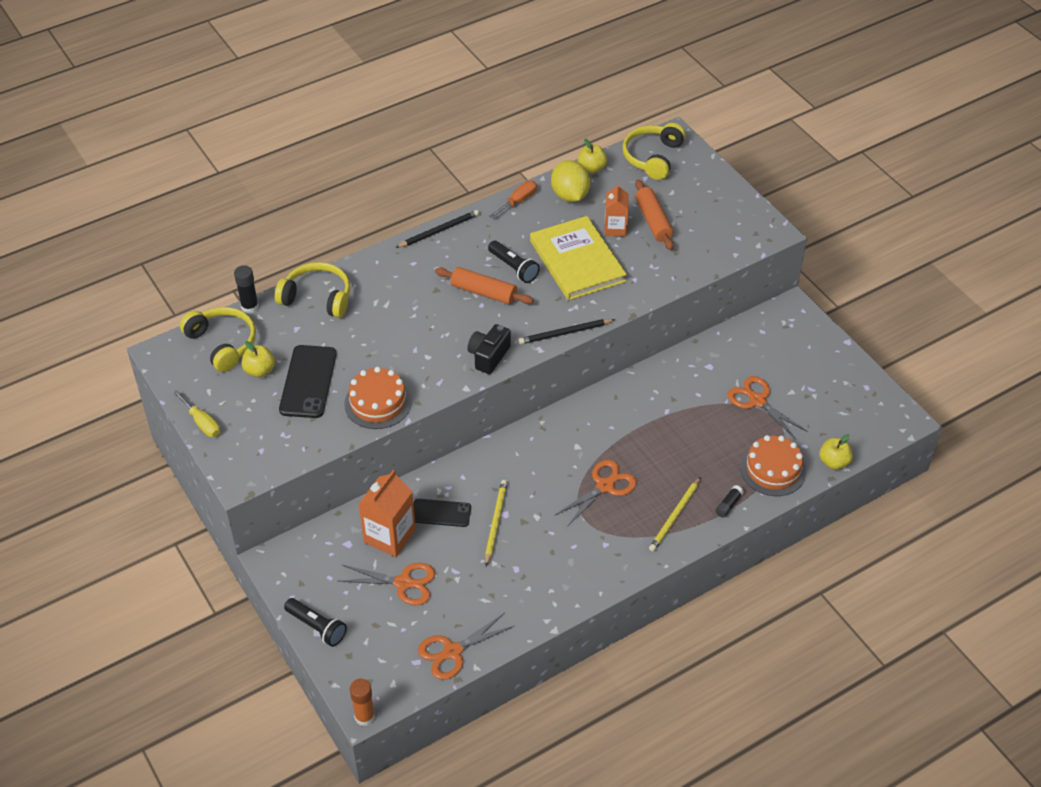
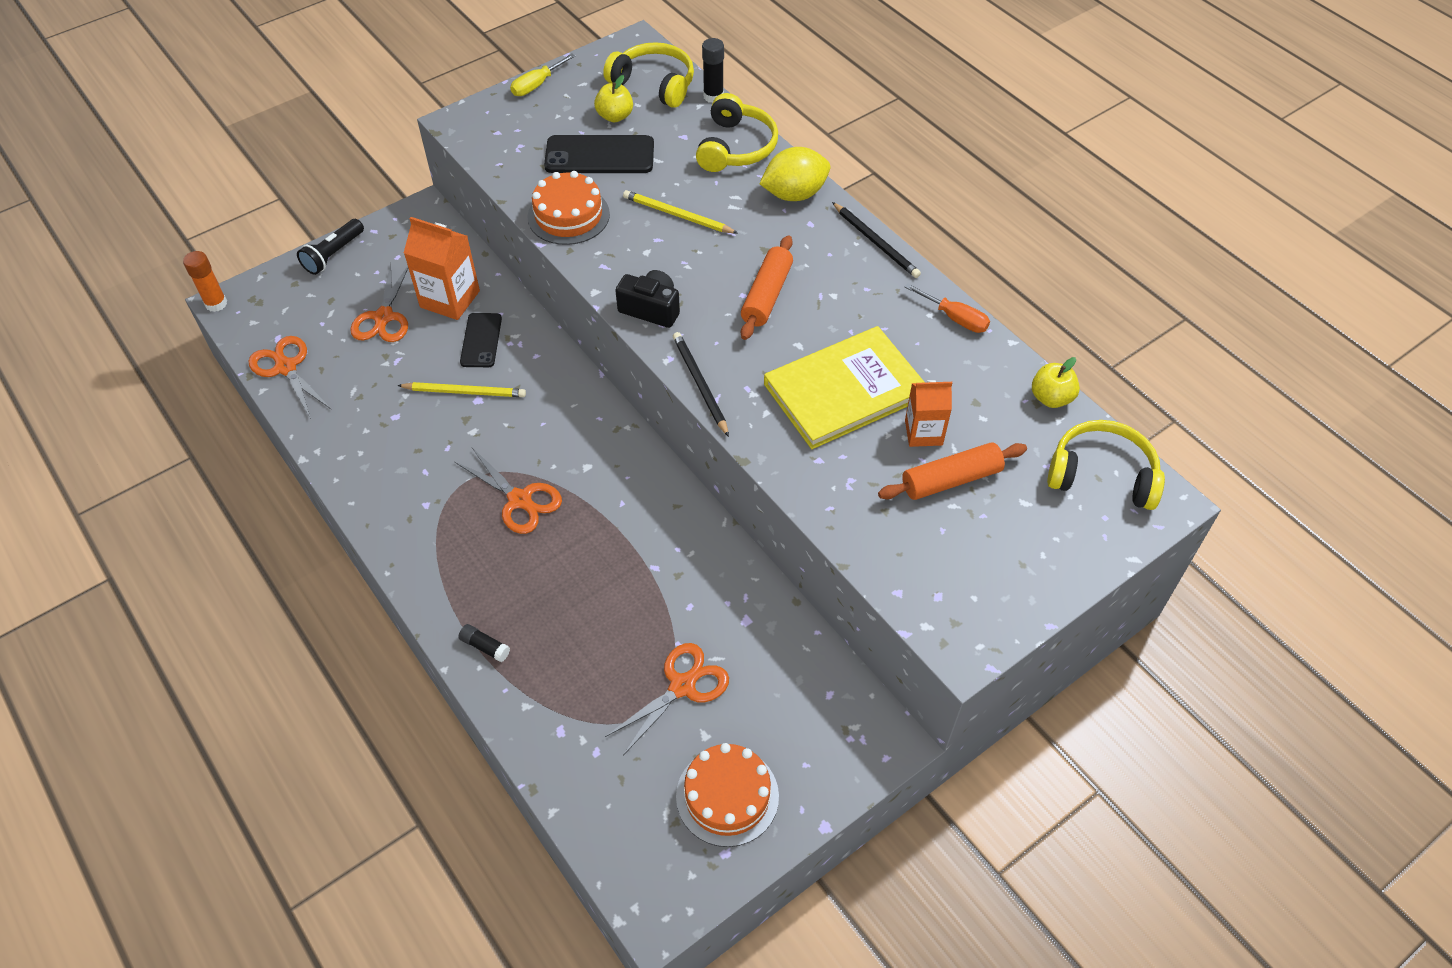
camera: 85 degrees right, 5 degrees up
yellow headphones [180,307,256,372] -> yellow headphones turned 105 degrees counterclockwise [603,42,694,108]
black flashlight [488,241,540,283] -> none
yellow lemon [551,160,590,202] -> yellow lemon moved to [759,147,830,201]
yellow pencil [649,477,701,552] -> yellow pencil moved to [623,190,737,234]
orange cake [740,435,806,496] -> orange cake moved to [676,743,779,847]
yellow apple [819,434,853,470] -> none

